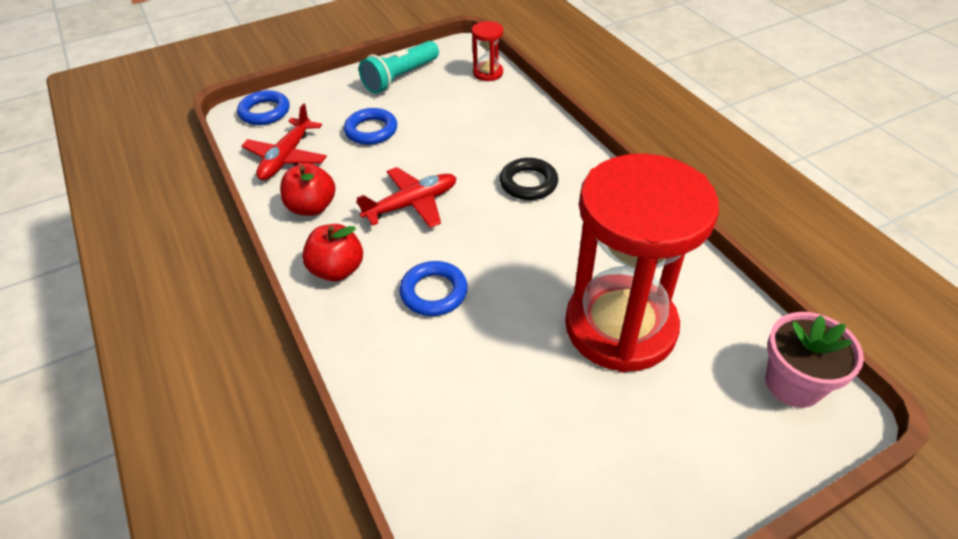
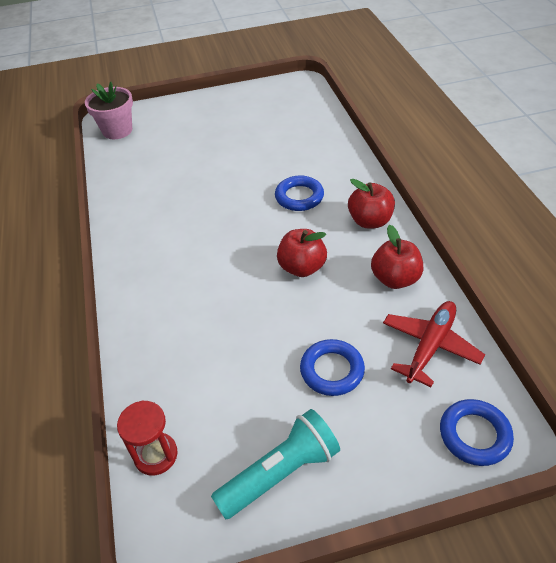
camera: 165 degrees left, 0 degrees up
red plane [356,167,457,228] -> red apple [277,229,327,277]
black ring [500,158,558,200] -> none
red hourglass [565,154,719,372] -> none

